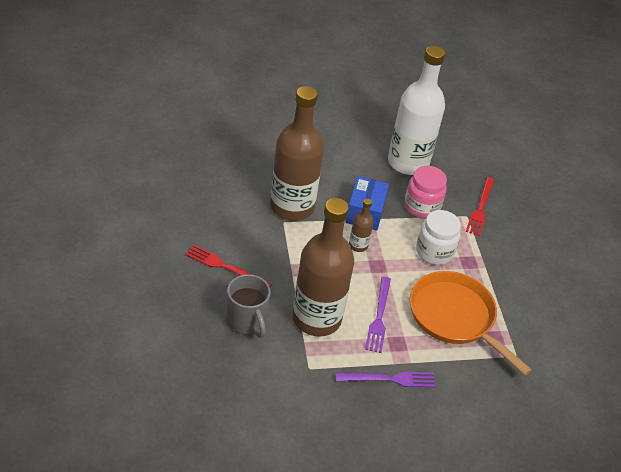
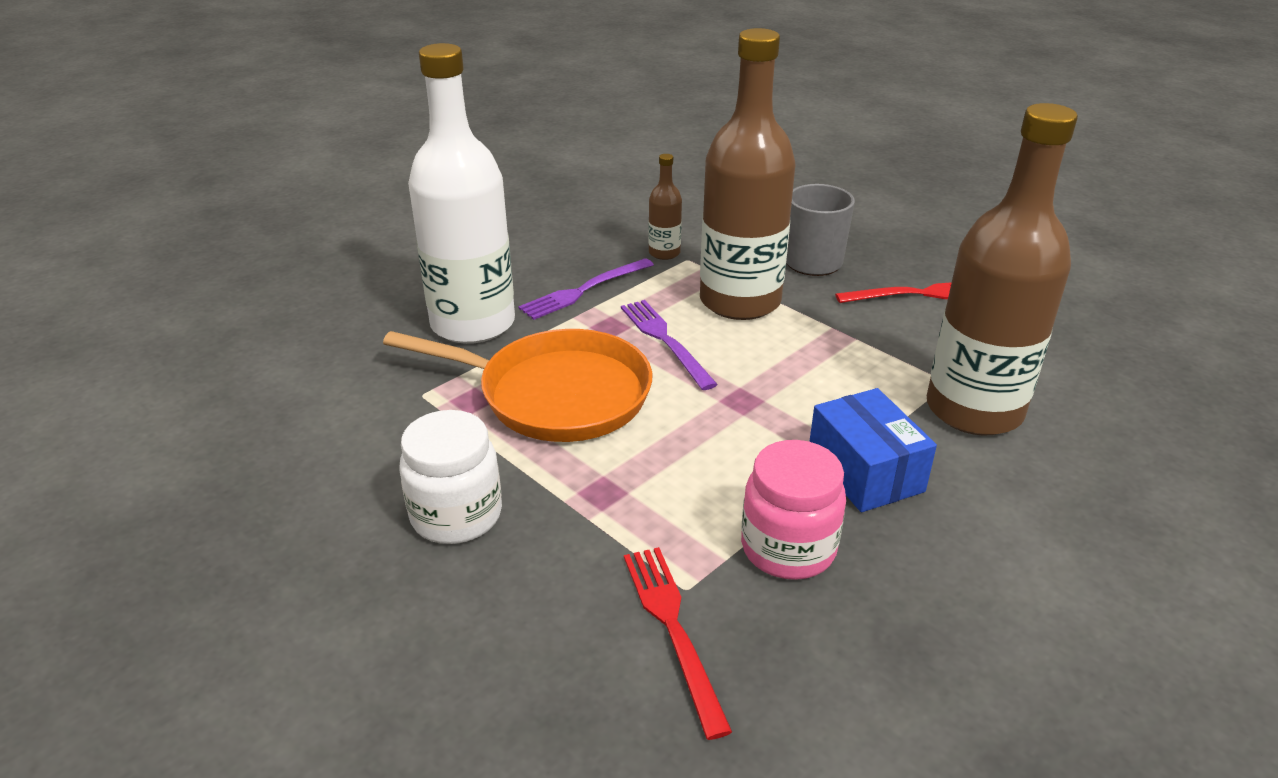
camera: 150 degrees right, 10 degrees down
brown bottle [349,198,374,252] -> brown bottle moved to [648,154,682,260]
white bottle [388,46,445,175] -> white bottle moved to [408,43,515,344]
white jar [416,210,461,265] -> white jar moved to [399,410,502,544]

